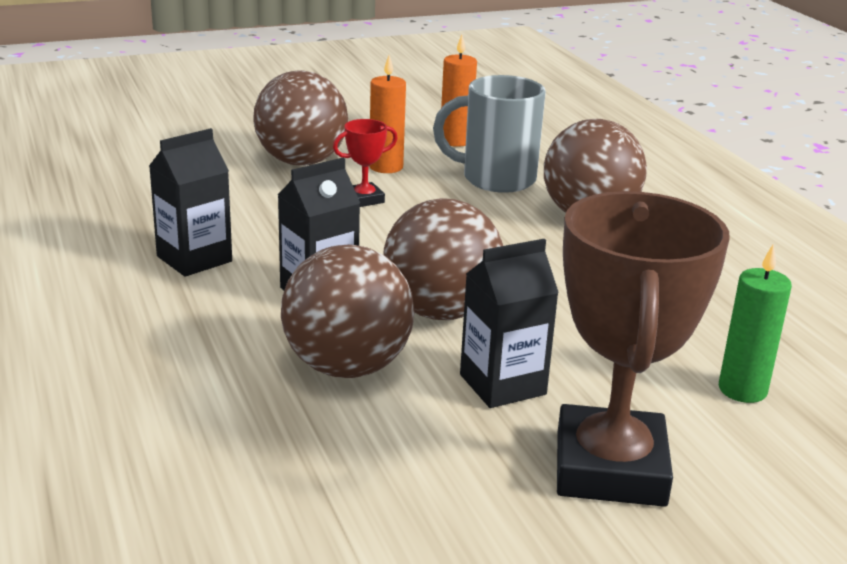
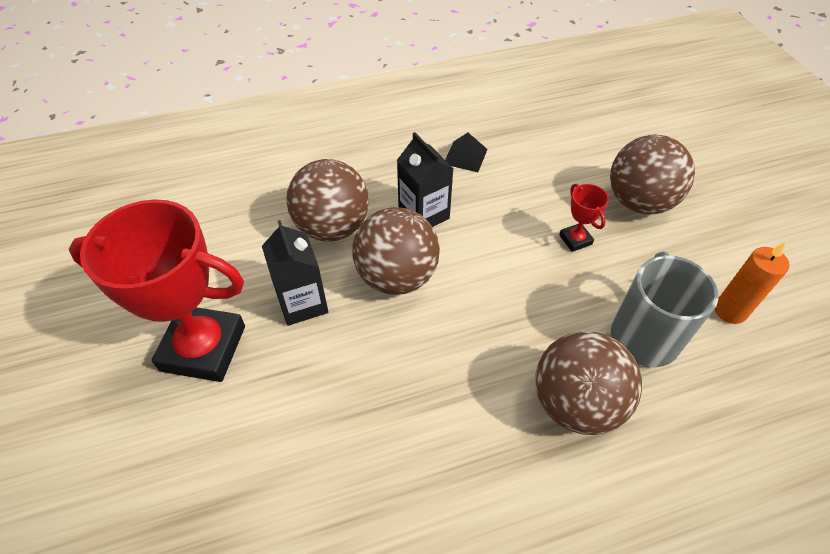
camera: 95 degrees right, 25 degrees up
black carton [149,128,232,277] -> black pyramid [445,132,487,172]
orange candle [370,55,406,173] -> none
brown trophy [557,191,729,507] -> red trophy [69,199,245,382]
green candle [719,244,792,403] -> none

